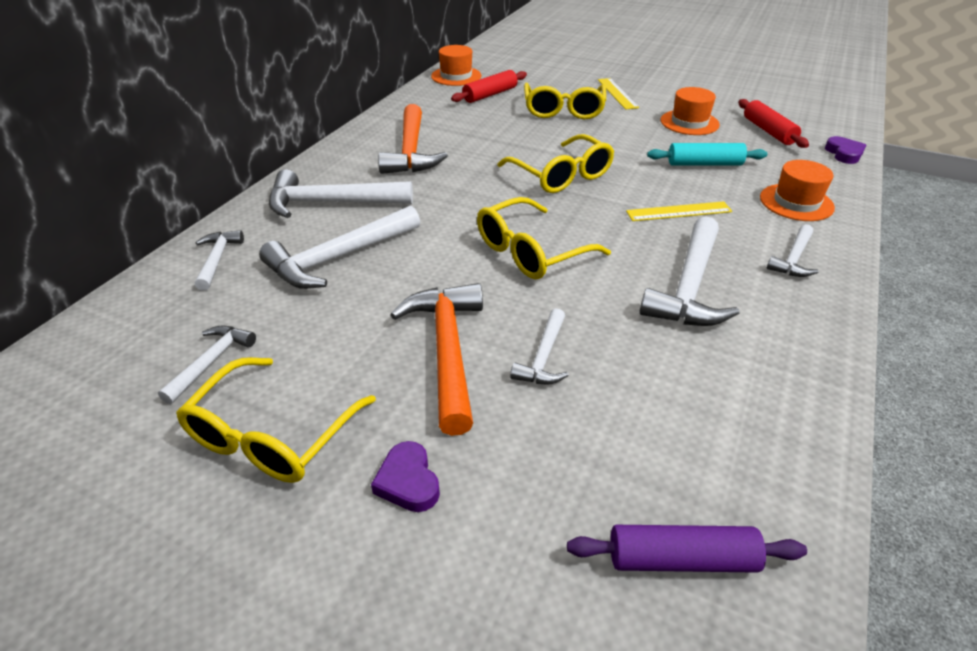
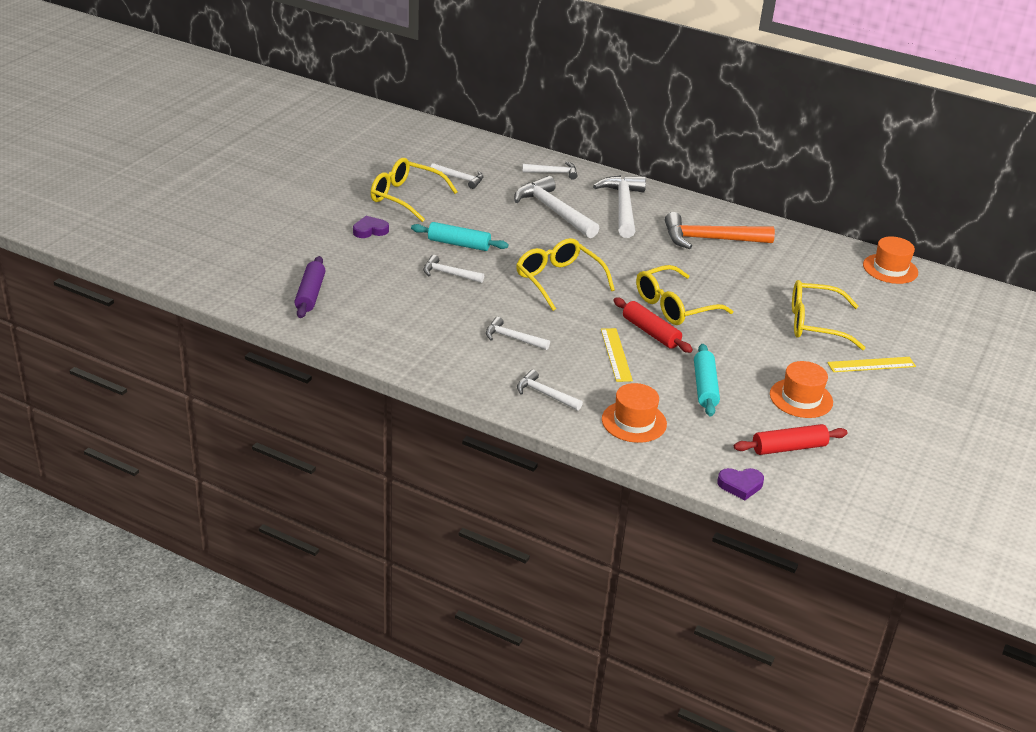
camera: 90 degrees right, 5 degrees down
orange hammer [390,283,483,436] -> turquoise rolling pin [411,222,508,251]
red rolling pin [451,70,527,103] -> red rolling pin moved to [613,298,693,353]
white hammer [640,216,739,326] -> white hammer [486,317,550,350], size x0.55

